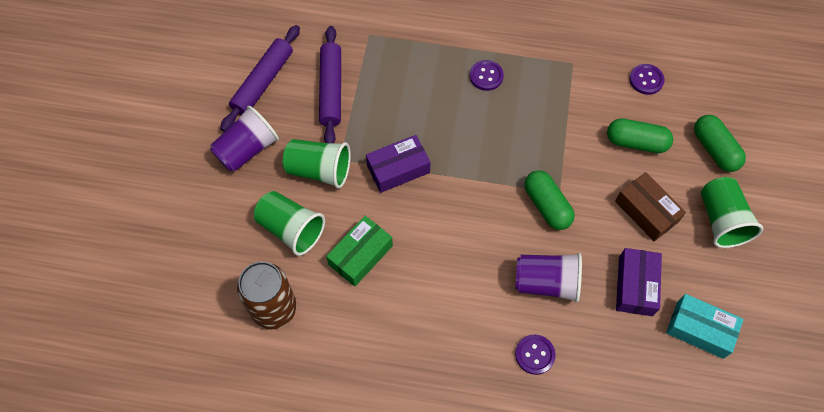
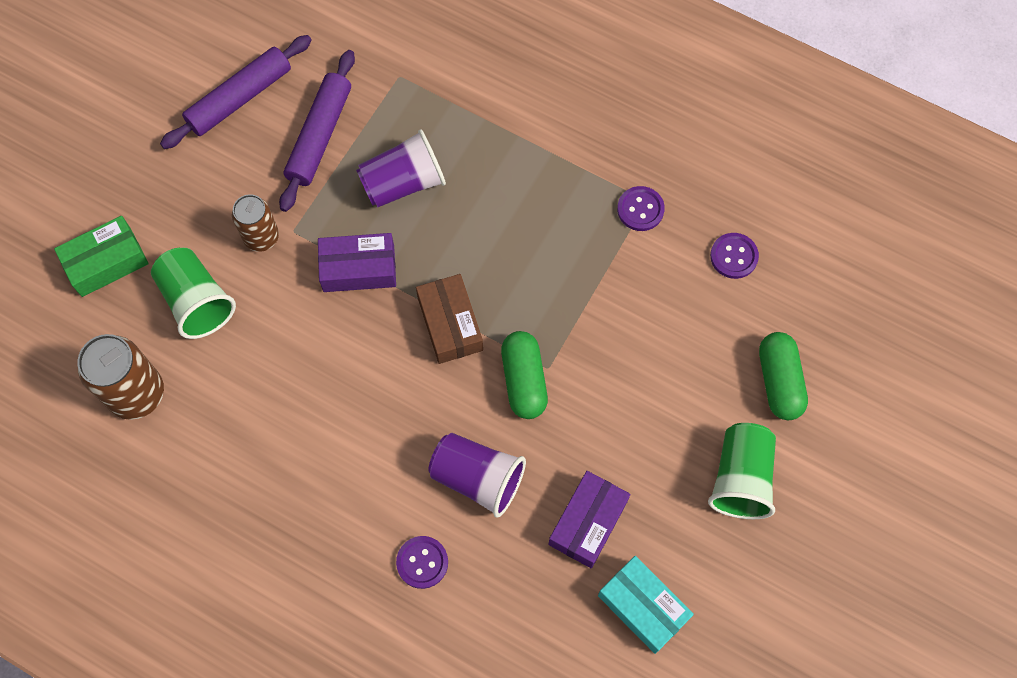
camera: 20 degrees right, 5 degrees up
purple cup [210,106,279,172] -> purple cup moved to [356,129,446,207]
green cup [283,139,351,189] -> brown can [232,194,279,252]
green box [326,216,393,287] -> green box moved to [54,216,149,297]
purple button [470,60,504,91] -> purple button moved to [617,186,665,231]
green capsule [607,118,673,153] -> none
brown box [615,172,686,242] -> brown box moved to [416,274,483,364]

